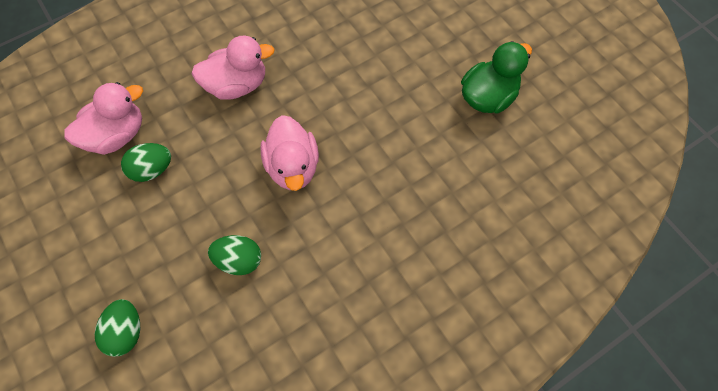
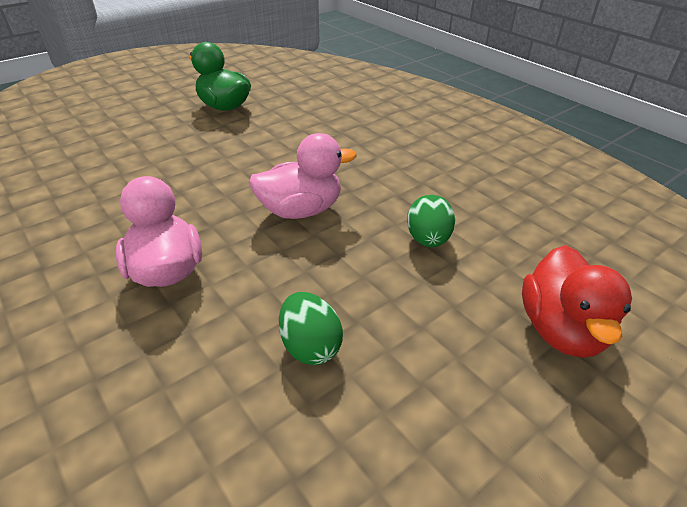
camera: 95 degrees left, 25 degrees down
pink duck [64,82,143,155] -> none
green egg [95,299,140,357] -> red duck [522,245,632,358]

